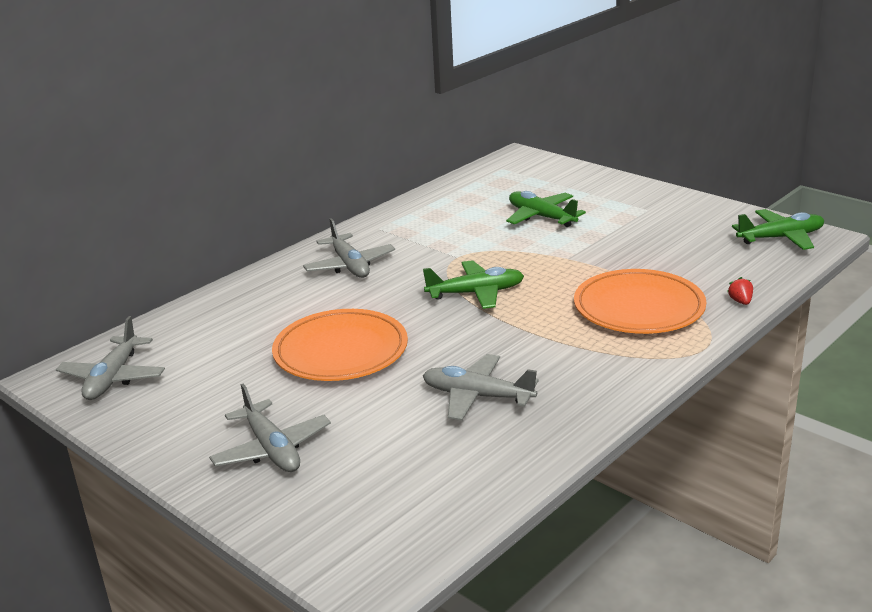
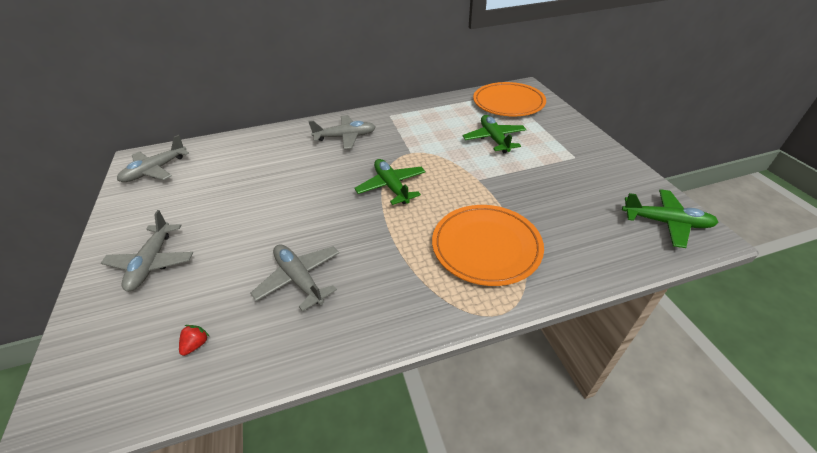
camera: 30 degrees right, 15 degrees up
orange plate [272,309,408,381] -> orange plate moved to [473,82,546,116]
grey plane [303,218,395,278] -> grey plane turned 105 degrees counterclockwise [309,115,376,149]
green plane [423,260,524,309] -> green plane turned 135 degrees counterclockwise [355,159,426,205]
red strawberry [727,277,753,305] -> red strawberry moved to [179,325,210,356]

